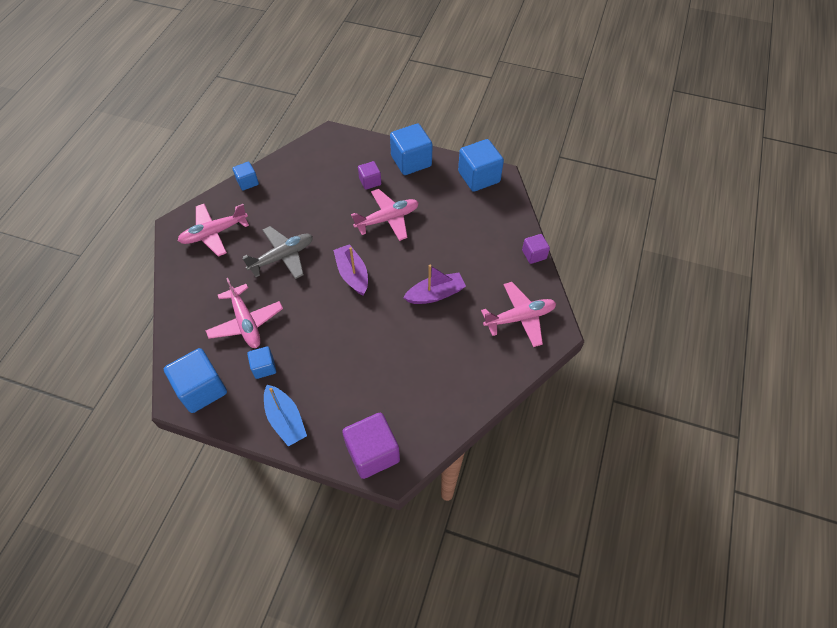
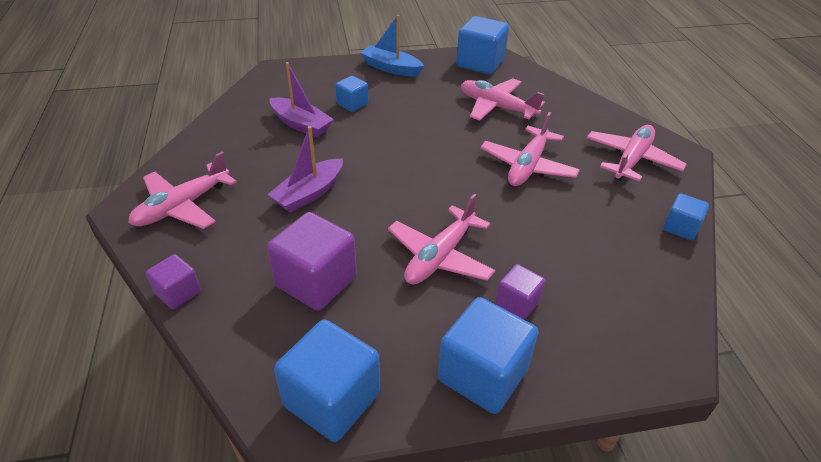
camera: 150 degrees right, 15 degrees down
grey plane [242,226,313,279] -> pink plane [481,112,580,186]
blue cube [247,346,276,379] -> blue cube moved to [335,76,369,112]
purple boat [333,244,368,295] -> purple boat moved to [270,62,334,137]
purple cube [342,413,400,479] -> purple cube moved to [267,212,357,311]

